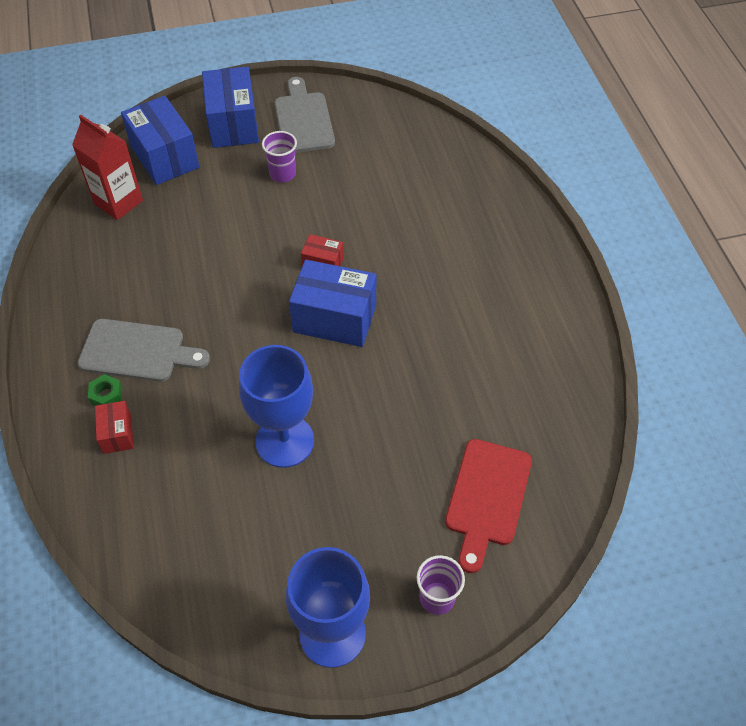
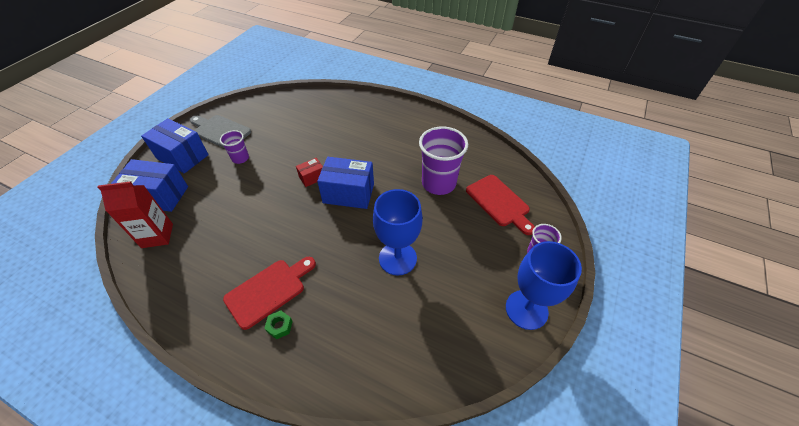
camera: 50 degrees left, 5 degrees down
grey cutting board [78,319,210,382] -> red cutting board [223,257,316,330]
red box [95,401,134,454] -> none
blue box [289,260,376,347] -> blue box turned 45 degrees clockwise [317,157,374,209]
none -> purple cup [419,126,468,195]

